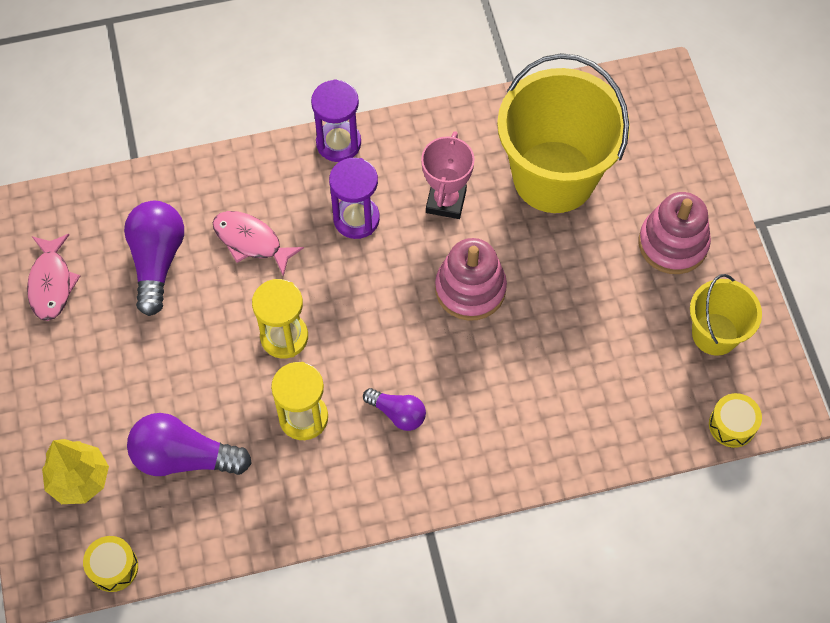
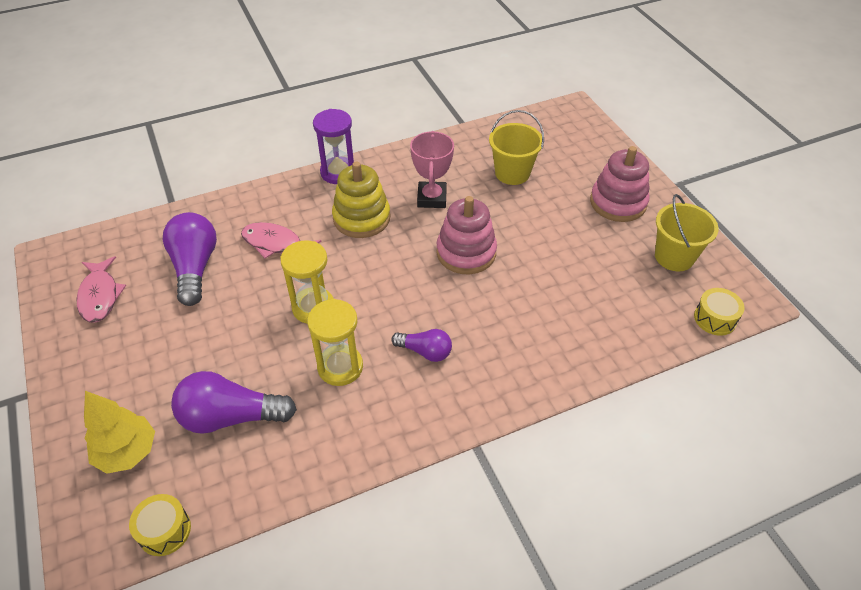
camera: 10 degrees left, 15 degrees down
purple hourglass [329,158,380,239] -> yellow stacking toy [332,161,390,238]
yellow bucket [497,53,630,213] -> yellow bucket [489,110,544,185], size x0.53

